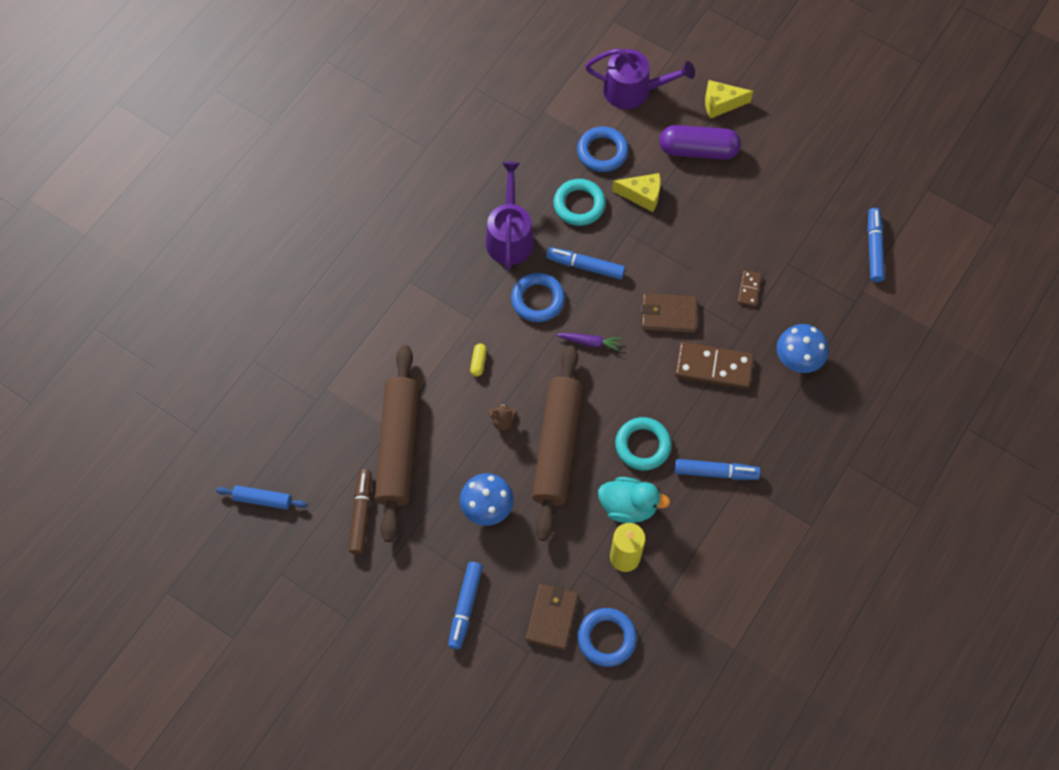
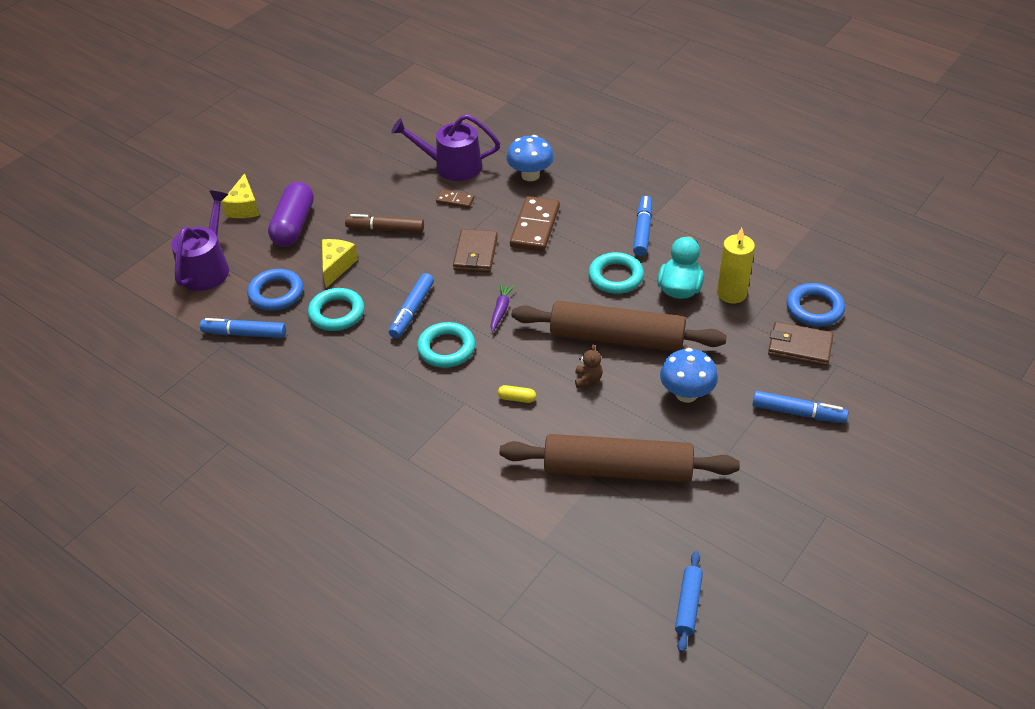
camera: 85 degrees left, 20 degrees down
brown marker [349,469,372,554] -> brown marker moved to [345,214,424,233]
purple watering can [486,162,534,270] -> purple watering can moved to [391,114,500,181]
blue ring [511,273,565,322] -> turquoise ring [417,322,475,368]
blue marker [867,208,885,282] -> blue marker moved to [200,318,286,338]

